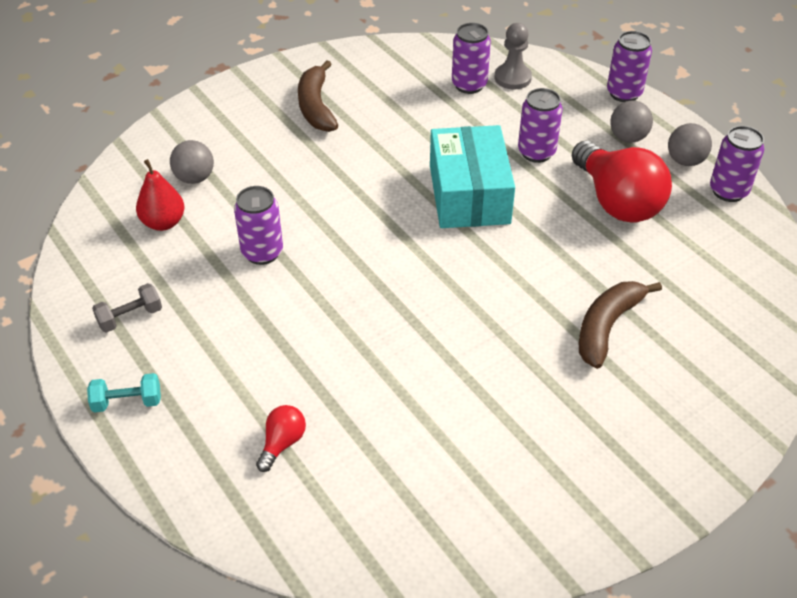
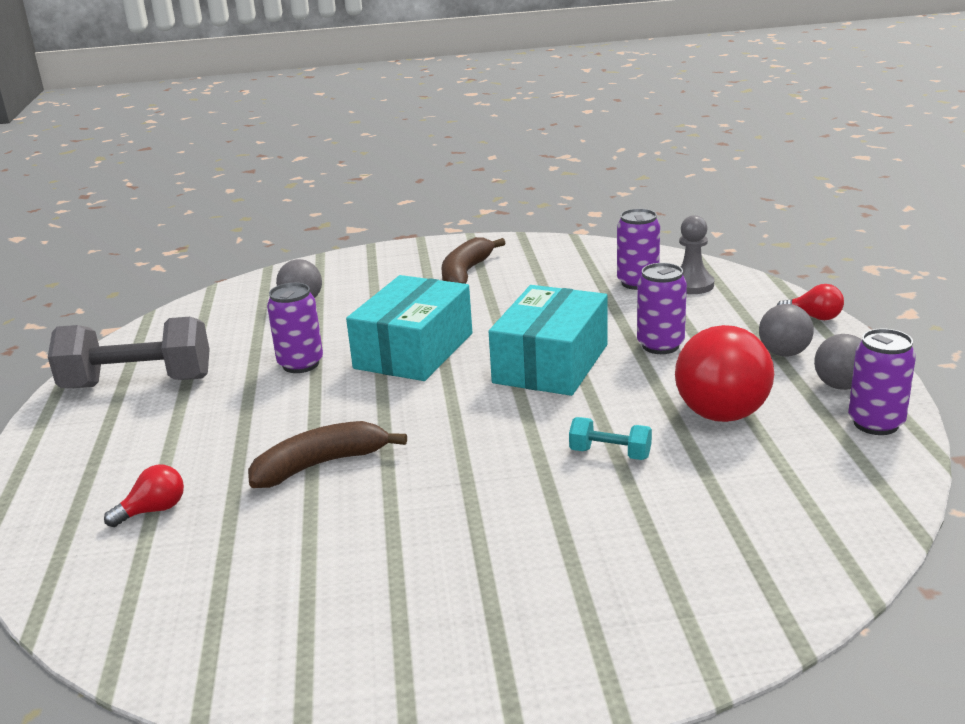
camera: 30 degrees right, 20 degrees down
turquoise dumbbell [87,373,161,413] -> turquoise dumbbell moved to [569,417,652,460]
grey dumbbell [92,283,162,333] -> grey dumbbell [48,317,210,388], size x2.16
red pear [136,159,185,231] -> none
brown banana [579,281,662,369] -> brown banana moved to [248,421,407,488]
purple can [607,31,652,102] -> red light bulb [777,284,844,320]
none -> turquoise box [346,275,473,381]

